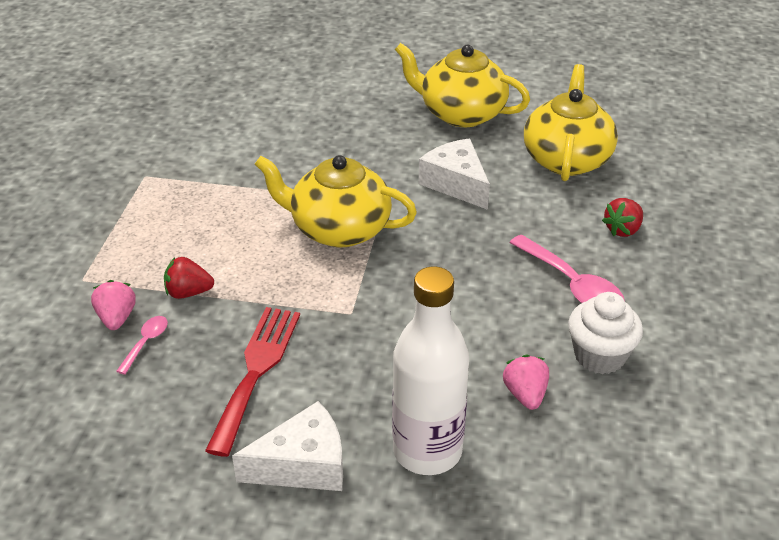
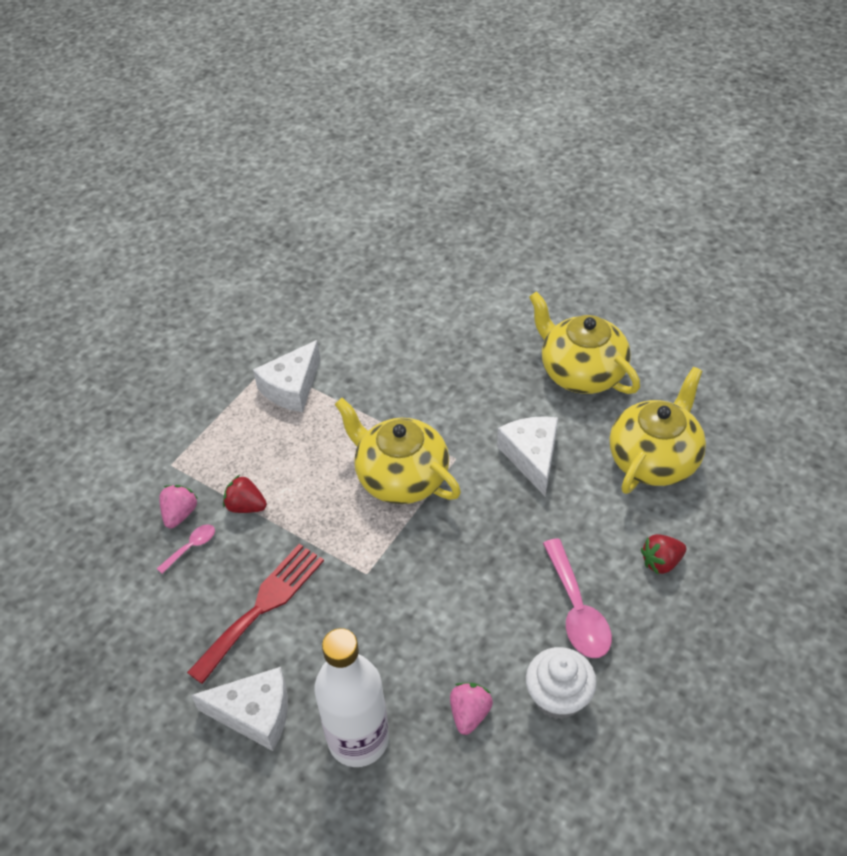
camera: 25 degrees right, 10 degrees up
none -> white cheese [253,340,320,412]

